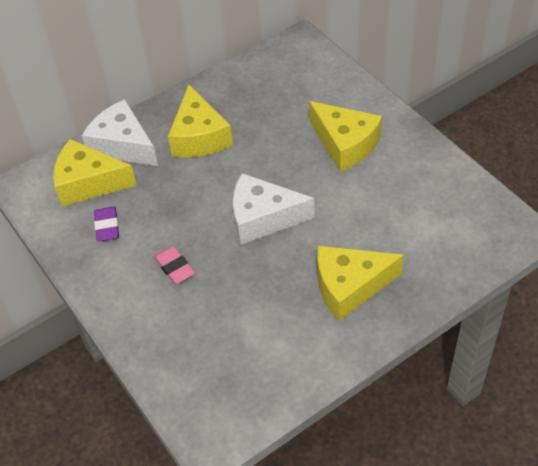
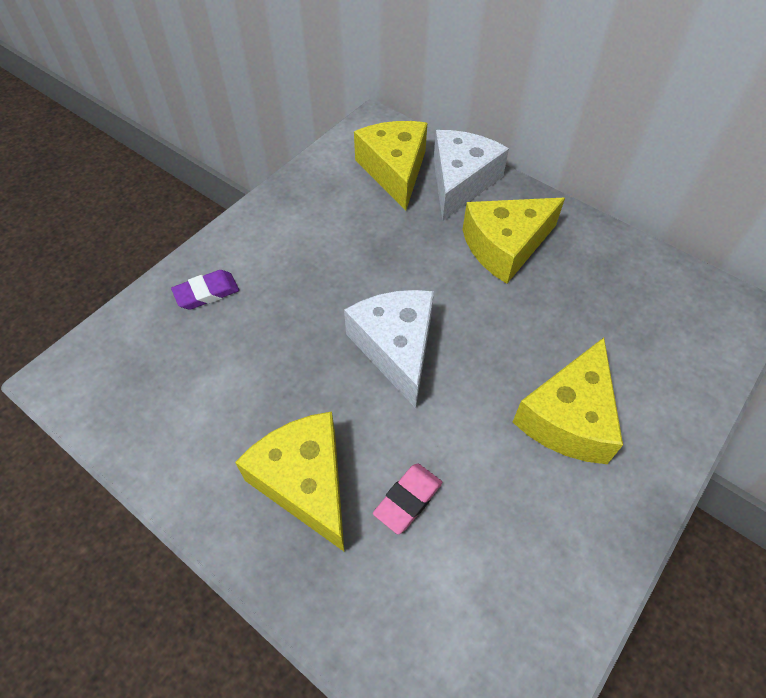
camera: 70 degrees right, 5 degrees up
purple eraser [94,207,119,241] -> purple eraser moved to [171,270,239,309]
pink eraser [154,246,195,284] -> pink eraser moved to [373,464,442,534]

